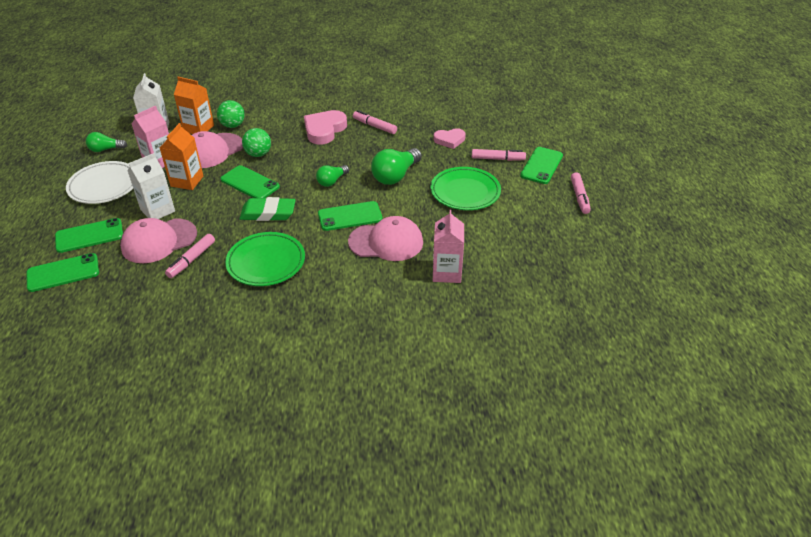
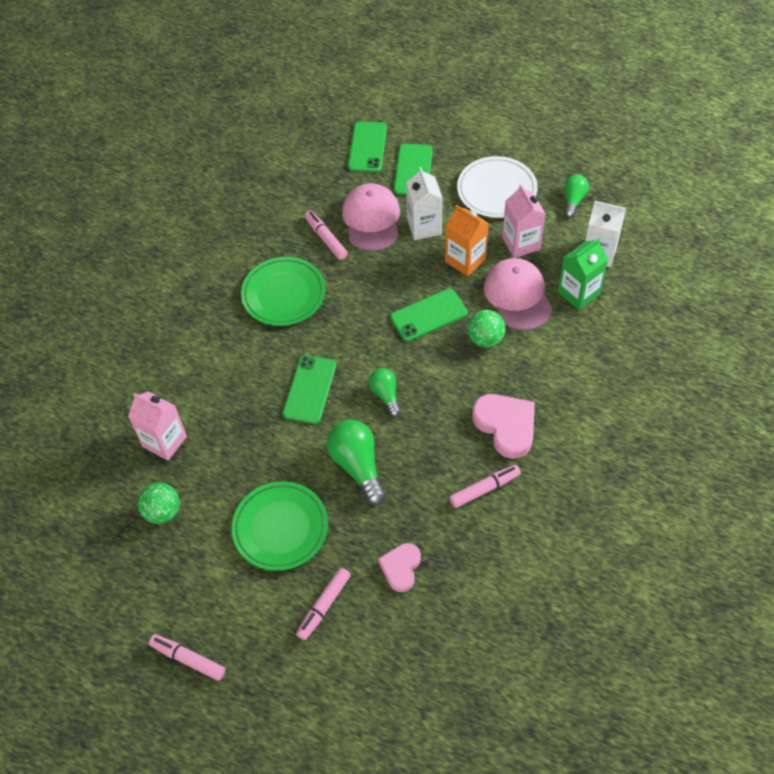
camera: 120 degrees right, 15 degrees up
orange carton [174,77,214,134] -> green carton [558,238,608,310]
green ball [217,100,245,128] -> green ball moved to [138,483,180,524]
green eraser [240,197,296,221] -> none
pink cap [348,216,423,261] -> none
green phone [520,147,563,184] -> none

